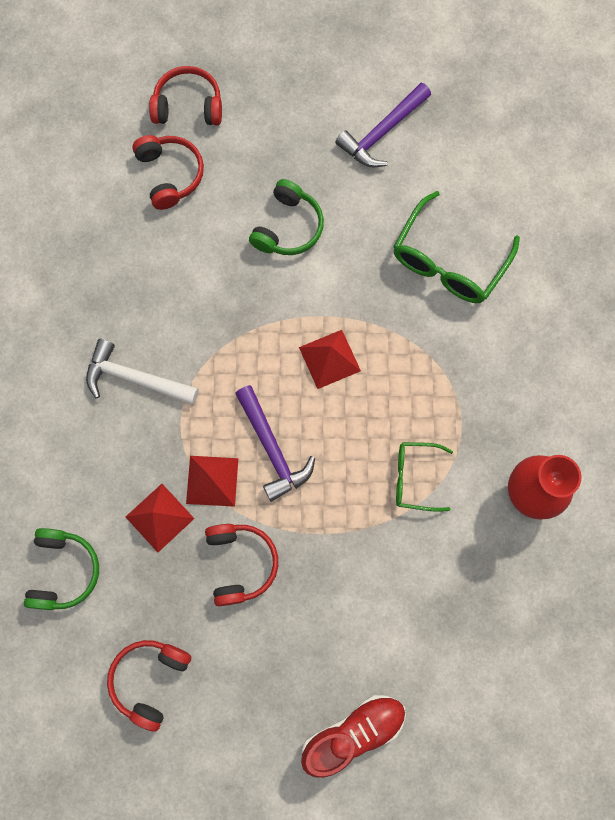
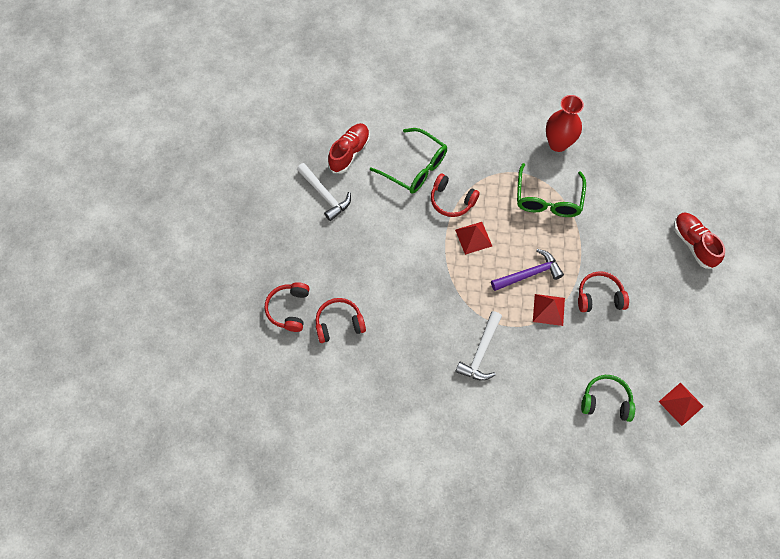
camera: 85 degrees left, 10 degrees down
red headphones [107,640,191,732] -> red headphones moved to [431,174,480,217]
red pyramid [126,484,195,552] -> red pyramid moved to [659,382,704,426]
green headphones [249,179,324,255] -> none
purple hammer [335,83,431,167] -> white hammer [297,163,351,221]
green glasses [396,442,453,512] -> green glasses [517,163,586,217], size x1.70
none -> red shoe [328,123,370,173]

